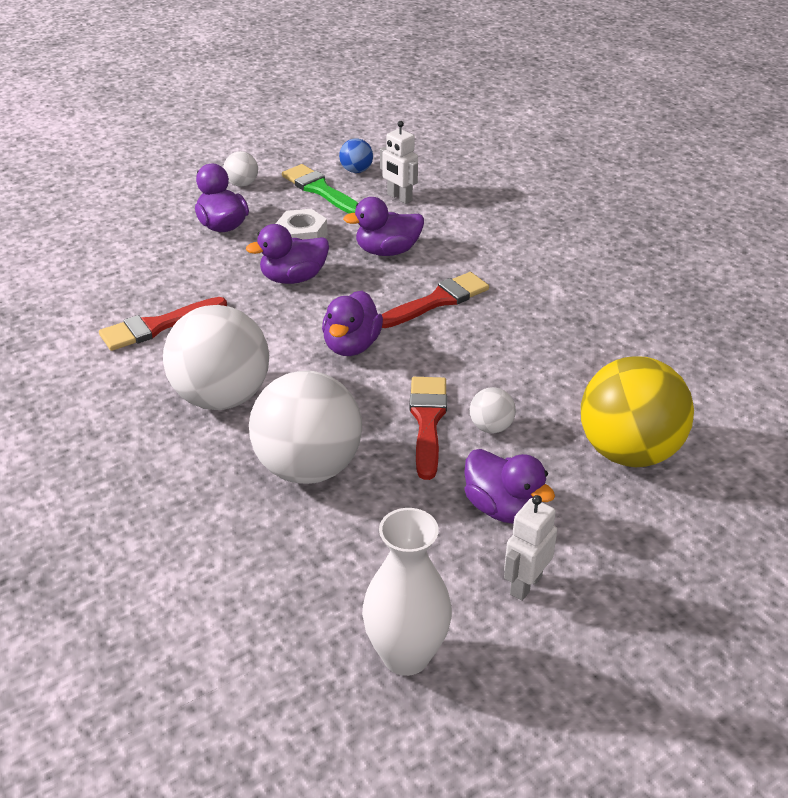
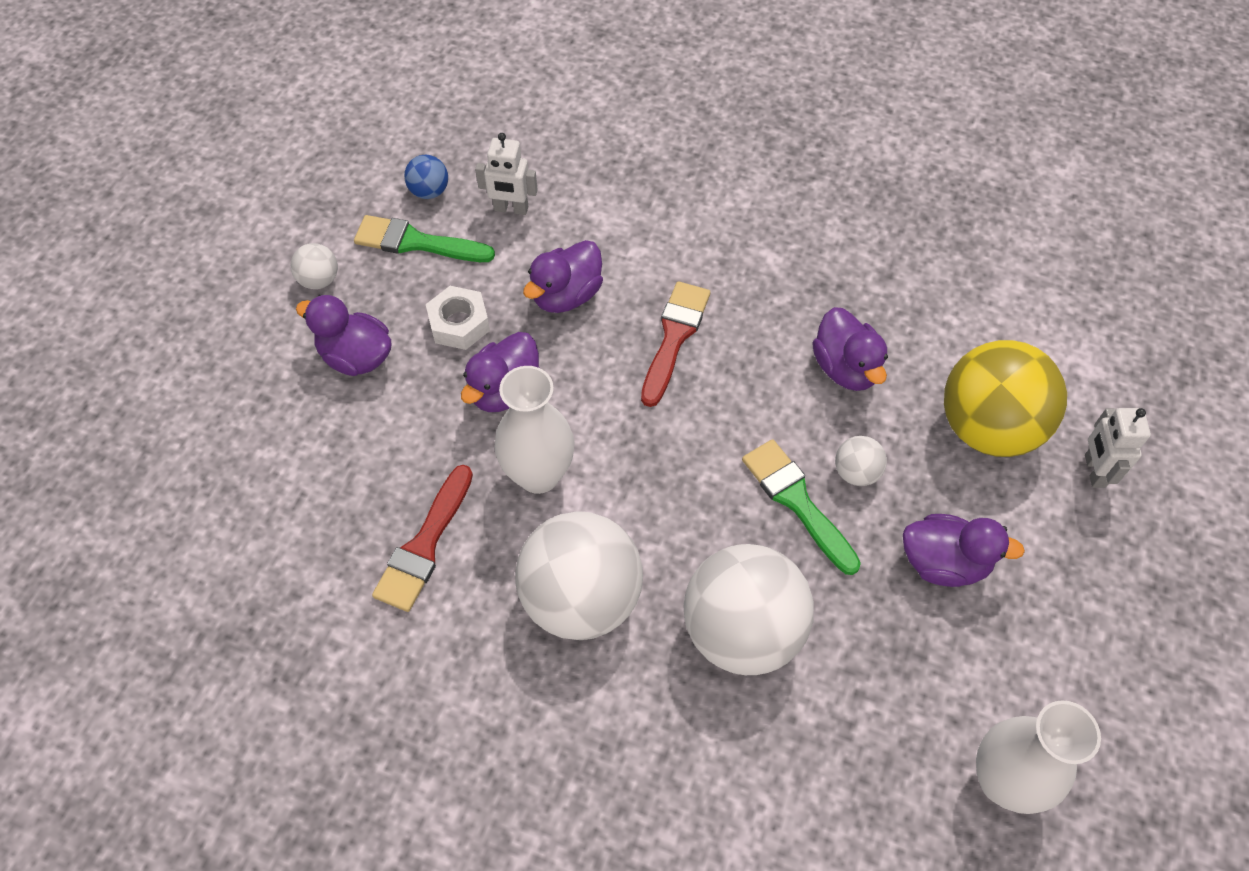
camera: 35 degrees left, 20 degrees up
purple duck [322,291,383,356] -> purple duck moved to [812,307,888,391]
red brush [409,377,447,480] -> green brush [742,439,861,575]
white robot [504,495,557,601] -> white robot moved to [1085,408,1151,488]
none -> white vase [494,366,575,494]

